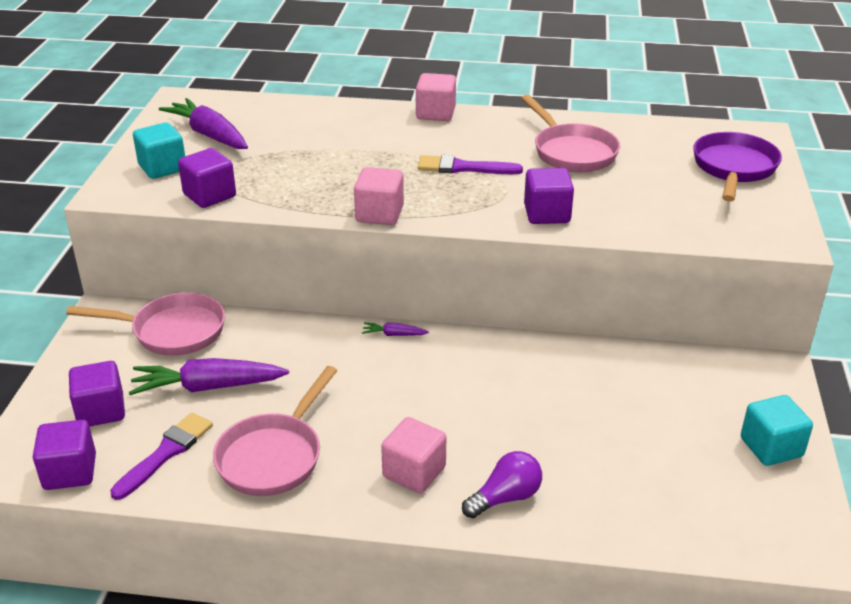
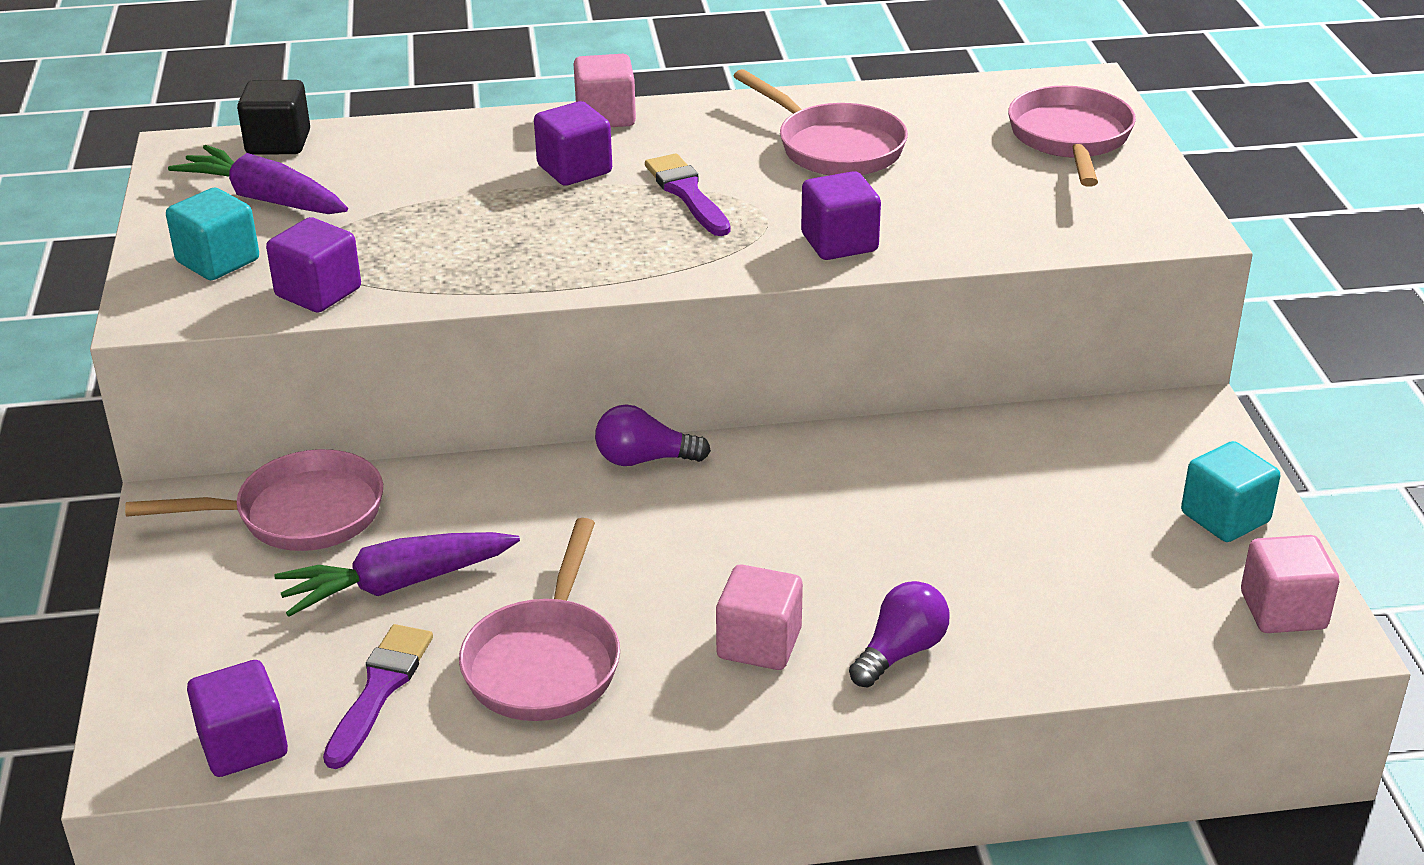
camera: 15 degrees left, 0 degrees up
purple cube [69,361,125,426] -> purple cube moved to [534,101,612,186]
pink cube [354,167,404,225] -> pink cube moved to [1241,535,1339,633]
purple carrot [362,322,429,336] -> purple light bulb [595,405,711,466]
purple brush [418,155,523,174] -> purple brush turned 75 degrees clockwise [645,153,731,236]
purple pan [693,132,782,202] -> pink pan [1008,86,1136,187]
none -> black cube [237,80,310,155]

